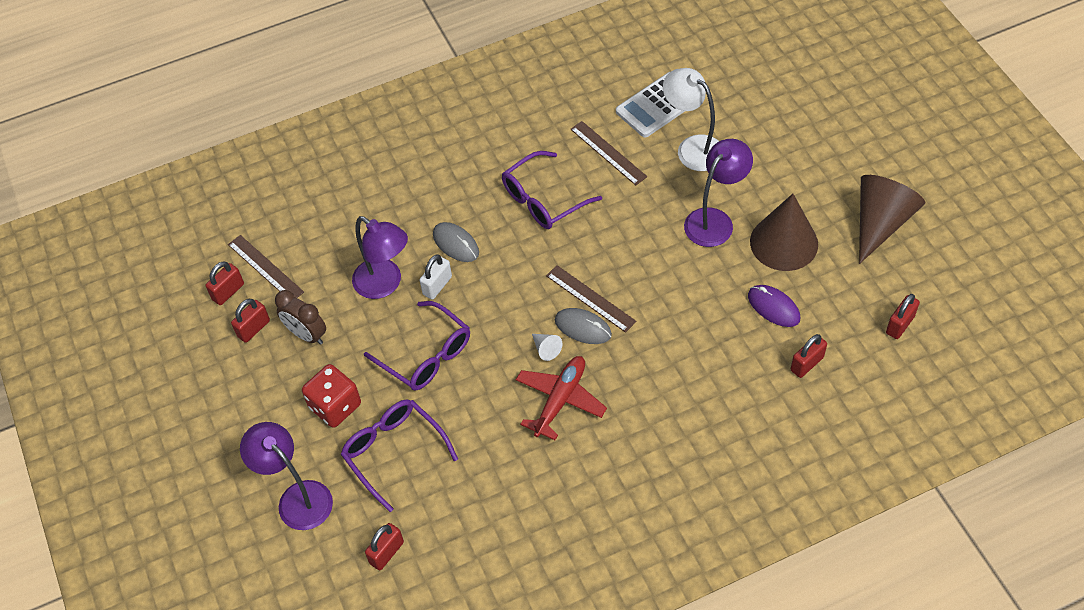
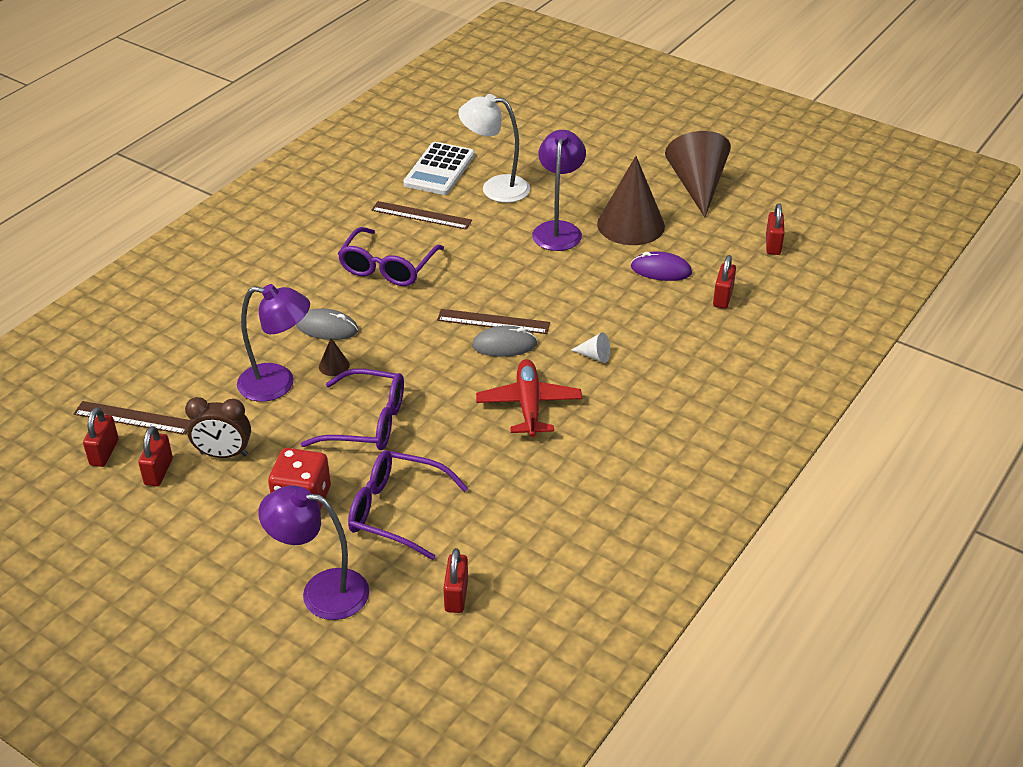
camera: 35 degrees left, 15 degrees down
white padlock [419,254,452,299] -> brown cone [319,338,350,376]
white cone [532,334,562,361] -> white cone moved to [571,332,610,363]

